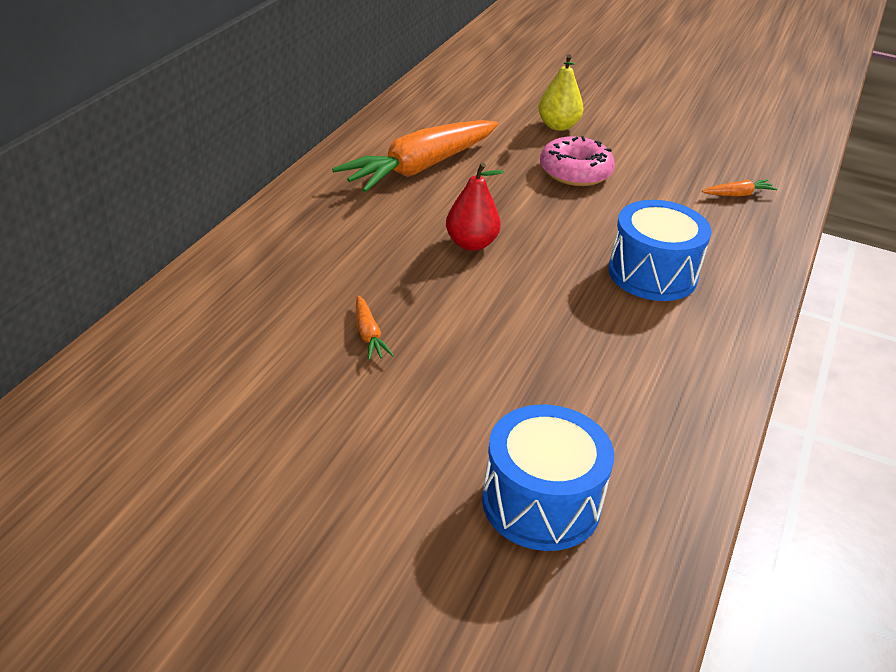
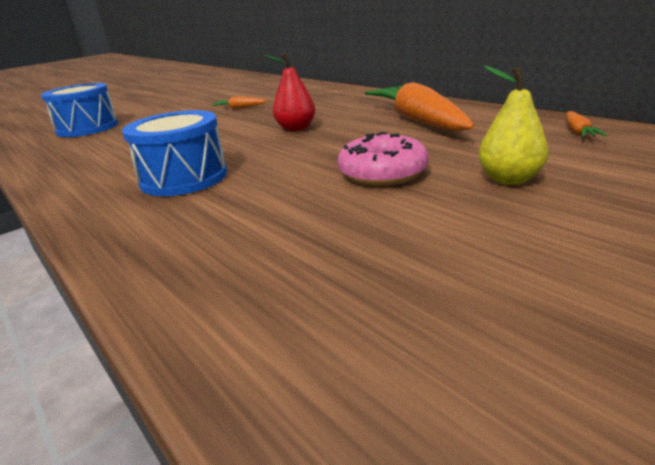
camera: 120 degrees right, 10 degrees down
orange carrot [702,179,778,197] -> orange carrot moved to [566,111,607,137]

